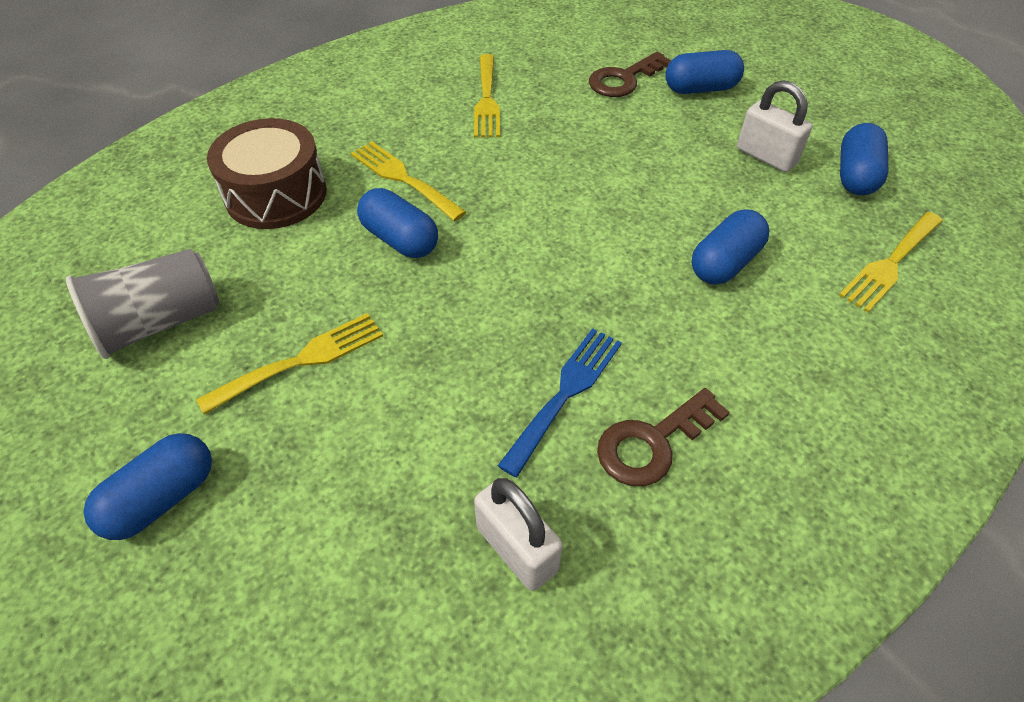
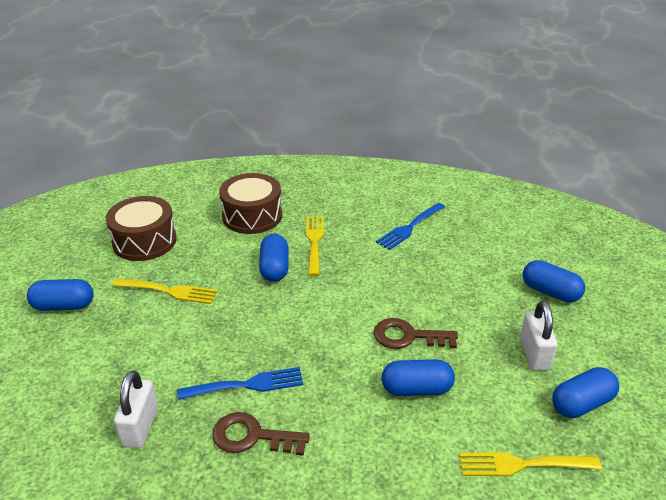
camera: 45 degrees right, 15 degrees down
grey cup [66,249,219,359] -> brown drum [106,196,177,261]
yellow fork [474,54,500,138] -> blue fork [376,203,445,250]
brown key [589,51,671,97] -> brown key moved to [374,318,458,349]

